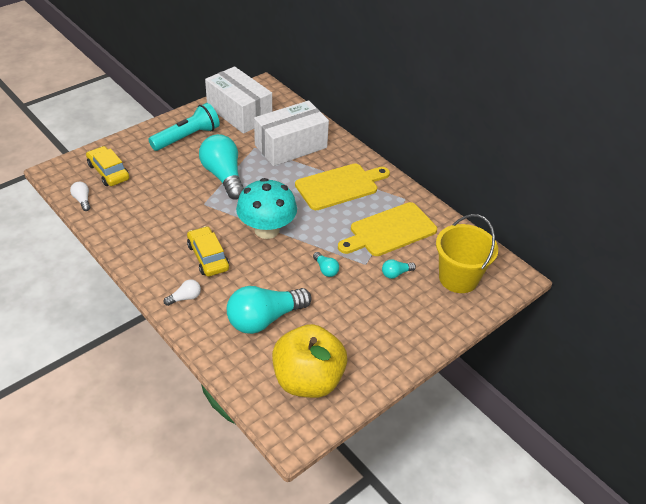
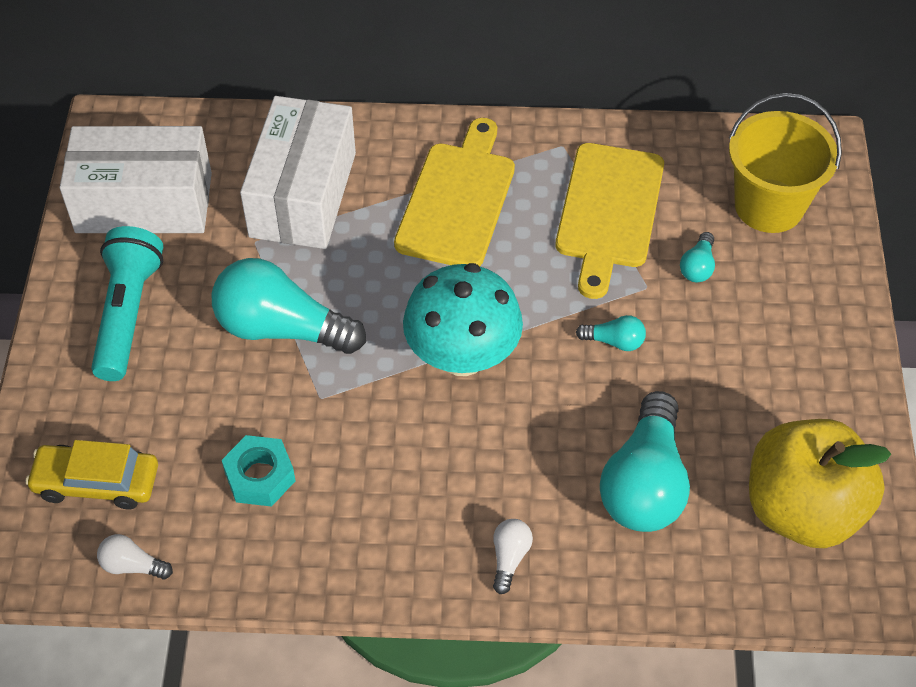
camera: 45 degrees left, 10 degrees up
yellow car [187,226,229,277] -> none
none -> turquoise nut [222,435,296,507]

